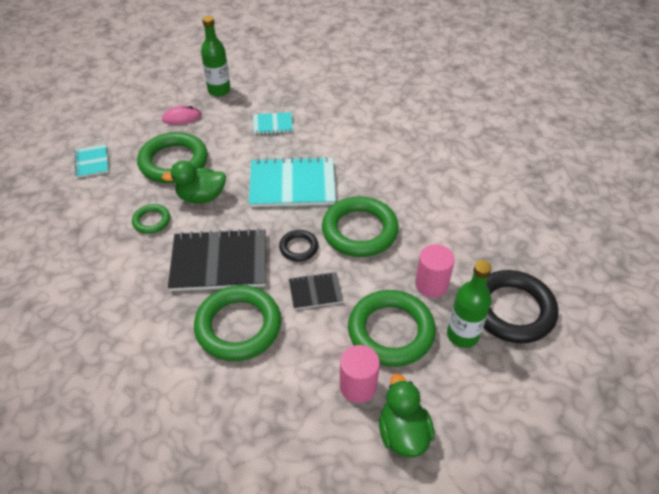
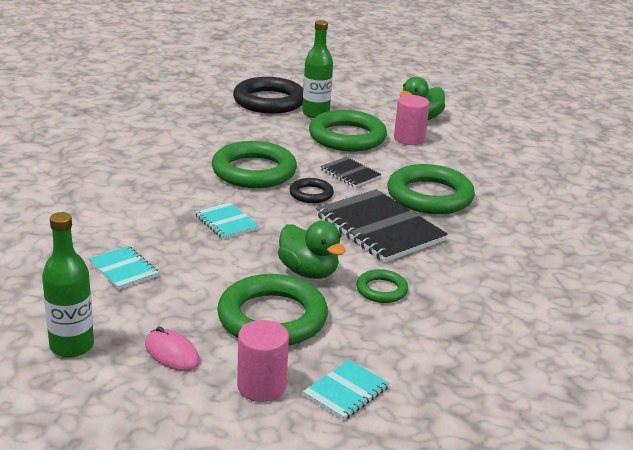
camera: 125 degrees left, 20 degrees down
turquoise notebook [249,157,336,207] -> turquoise notebook [195,202,259,239], size x0.51
pink cylinder [415,244,455,298] -> pink cylinder moved to [237,320,289,402]

